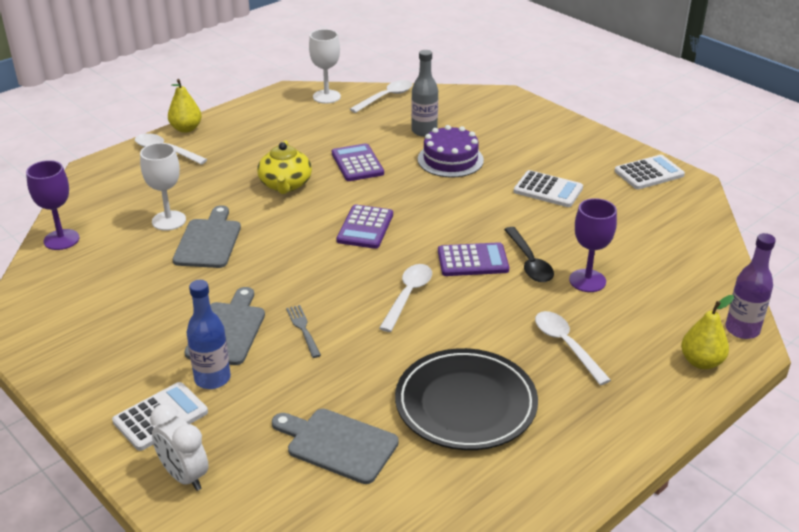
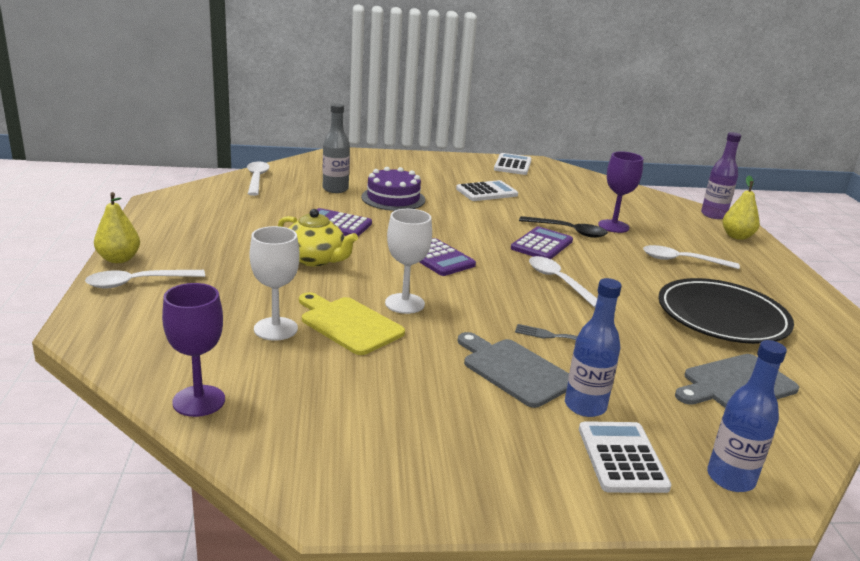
camera: 55 degrees left, 10 degrees down
white clock [150,404,209,491] -> blue bottle [707,340,787,492]
grey cutting board [173,205,241,268] -> yellow cutting board [299,292,405,355]
white goblet [309,29,341,104] -> white goblet moved to [385,209,432,314]

